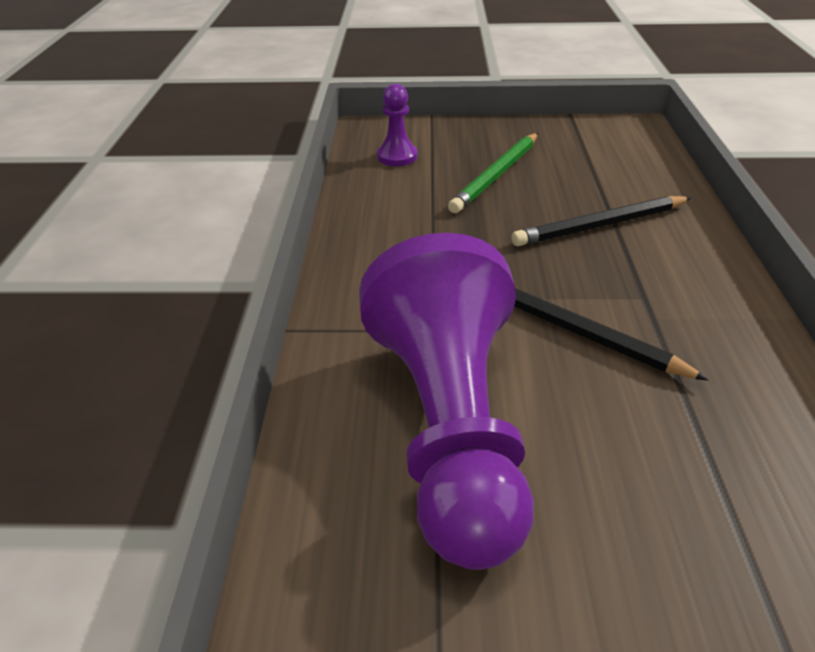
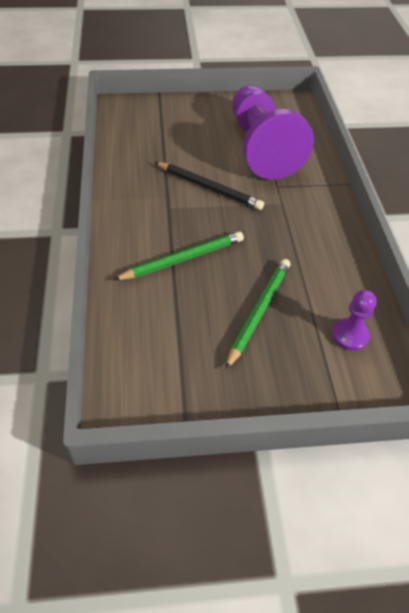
camera: 170 degrees right, 10 degrees up
black pencil [512,196,692,246] -> green pencil [113,231,244,280]

